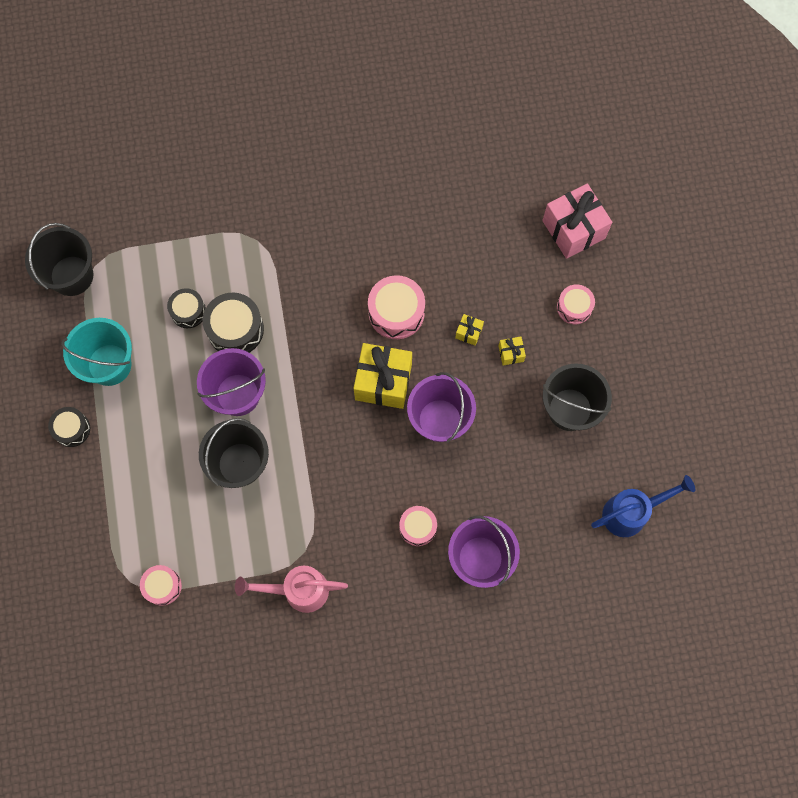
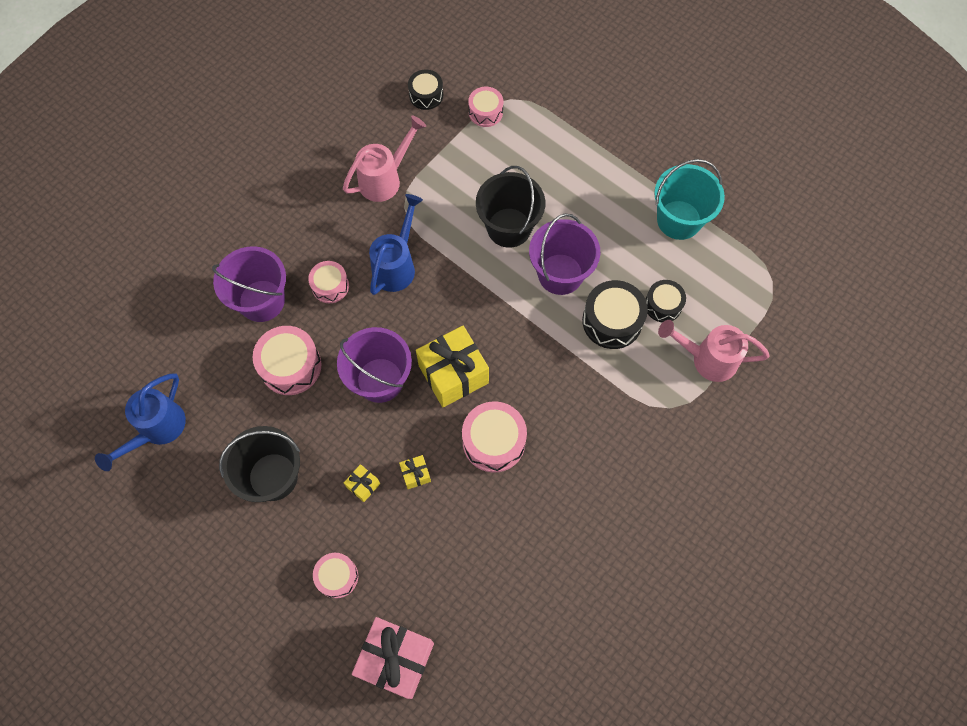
camera: 140 degrees right, 5 degrees down
black bucket [25,223,93,296] -> none
black drum [48,407,90,447] -> black drum moved to [408,70,443,110]
none -> pink drum [252,326,321,395]
none -> blue watering can [369,194,423,295]
none -> pink watering can [658,320,770,382]

